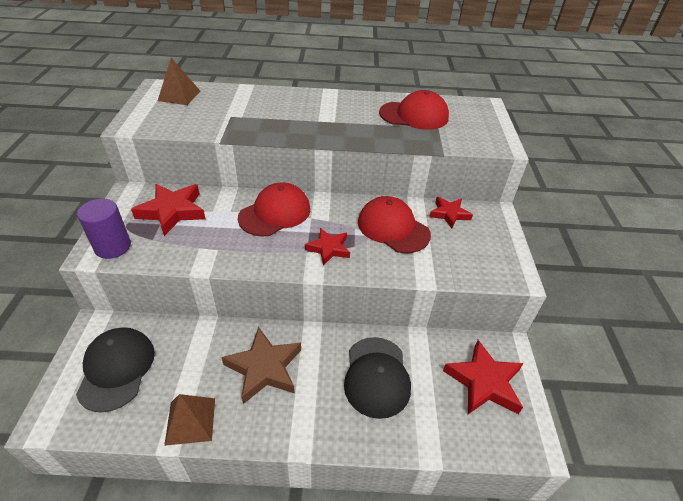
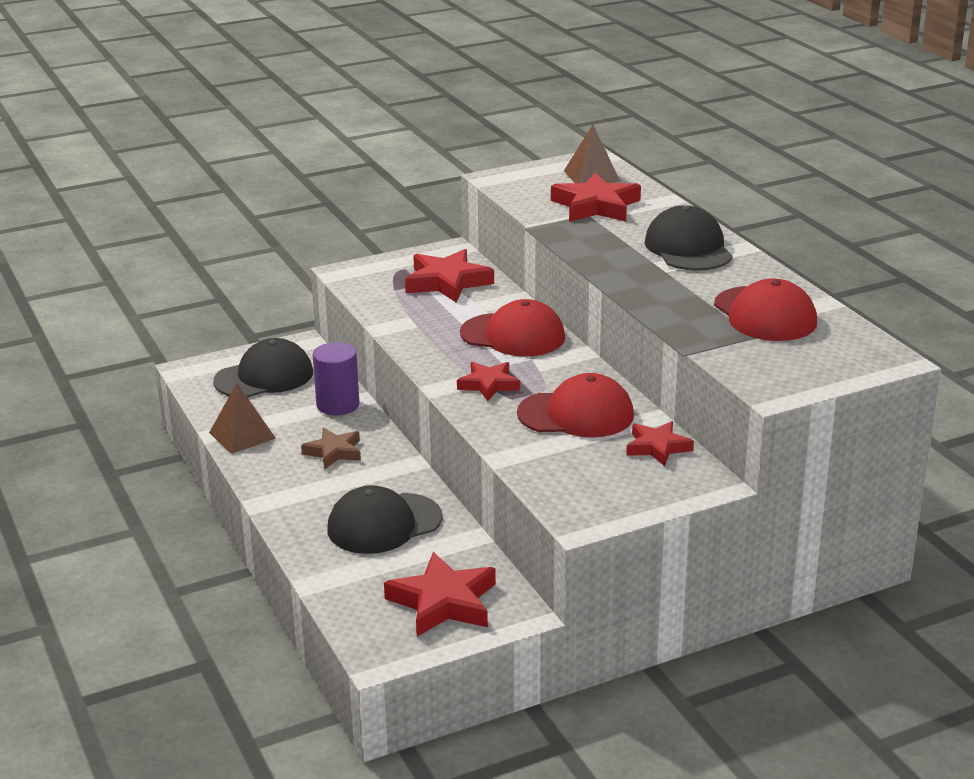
camera: 65 degrees right, 15 degrees down
purple cylinder [77,199,131,259] -> purple cylinder moved to [313,342,360,415]
brown star [222,327,301,404] -> brown star [301,428,361,469], size x0.62
red cap [358,196,431,253] -> red cap turned 75 degrees clockwise [517,373,634,438]
none -> red star [551,173,641,222]
none -> black cap [644,205,732,271]

